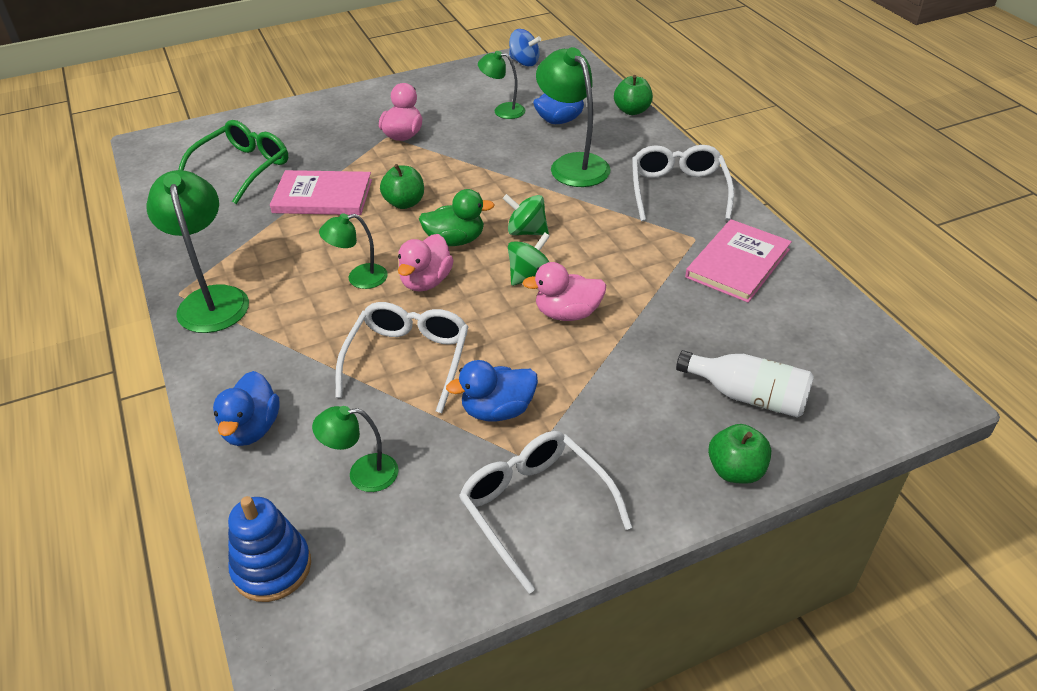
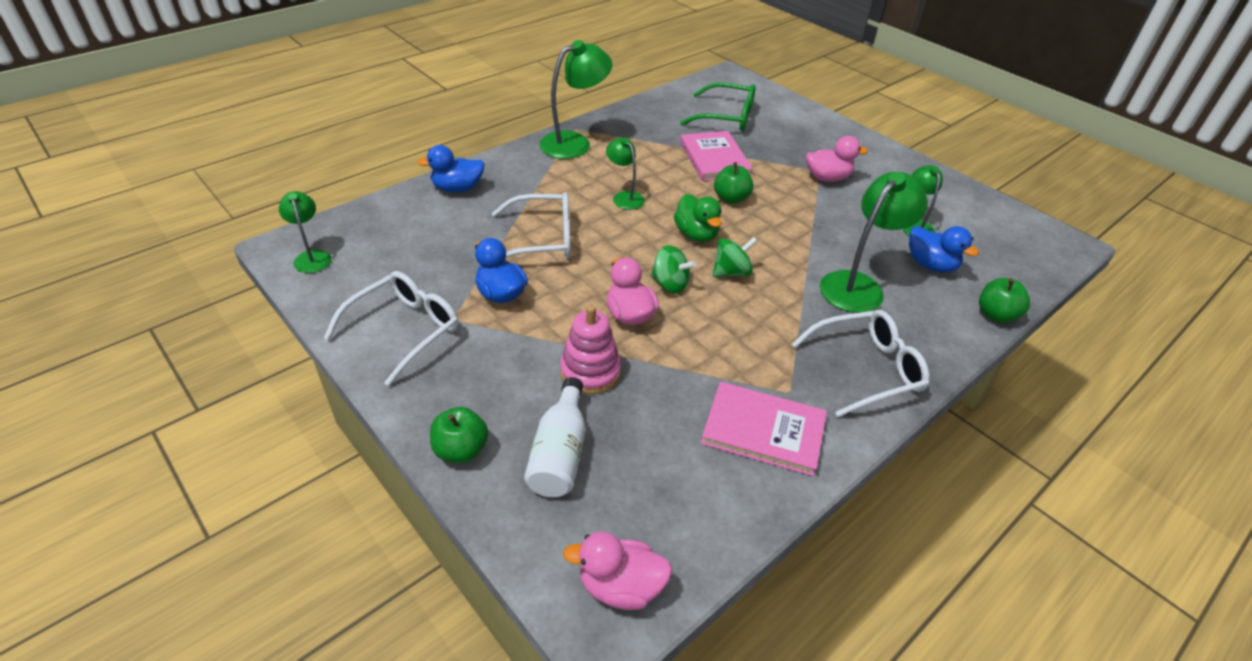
camera: 70 degrees right, 0 degrees up
blue stacking toy [228,496,311,602] -> none
green lamp [312,406,399,492] -> green lamp moved to [279,191,331,273]
pink duck [398,234,454,292] -> pink duck moved to [563,532,672,610]
green spinning top [503,194,549,235] -> green spinning top turned 60 degrees clockwise [713,237,757,277]
blue spinning top [509,29,541,66] -> none
none -> pink stacking toy [560,305,621,394]

